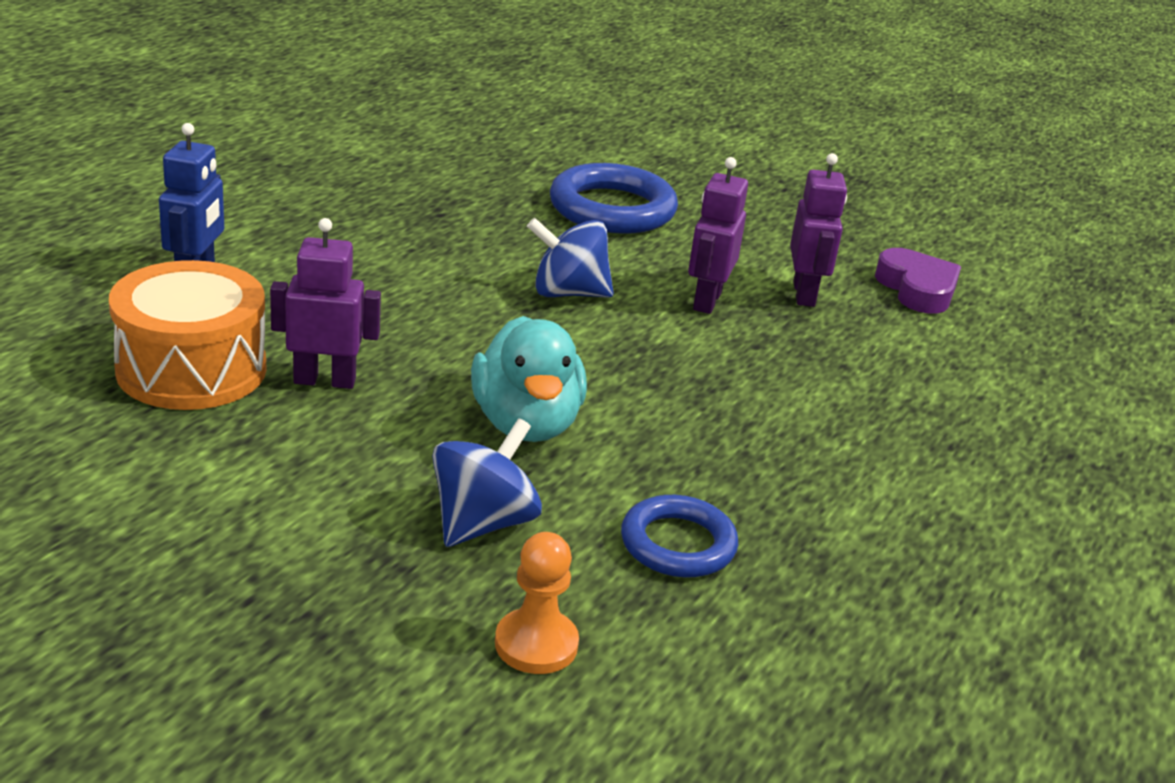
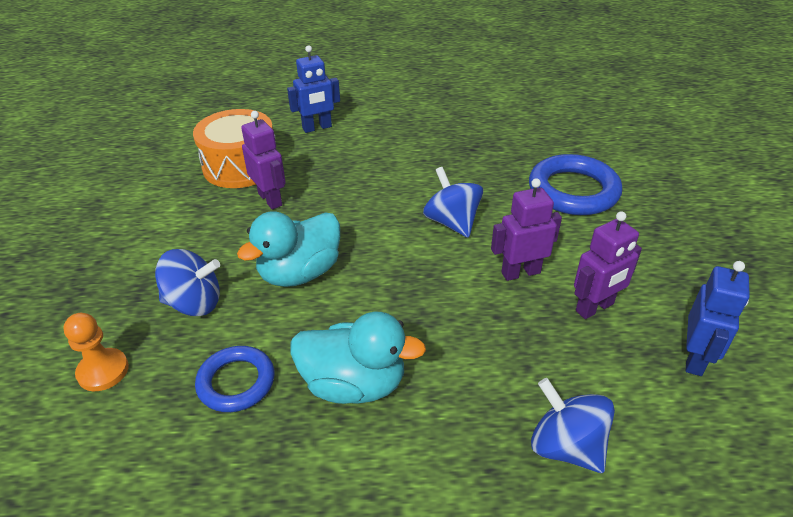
camera: 60 degrees right, 10 degrees up
purple heart [875,248,961,314] -> blue robot [686,261,750,376]
none -> turquoise duck [290,312,426,404]
none -> blue spinning top [531,378,615,473]

